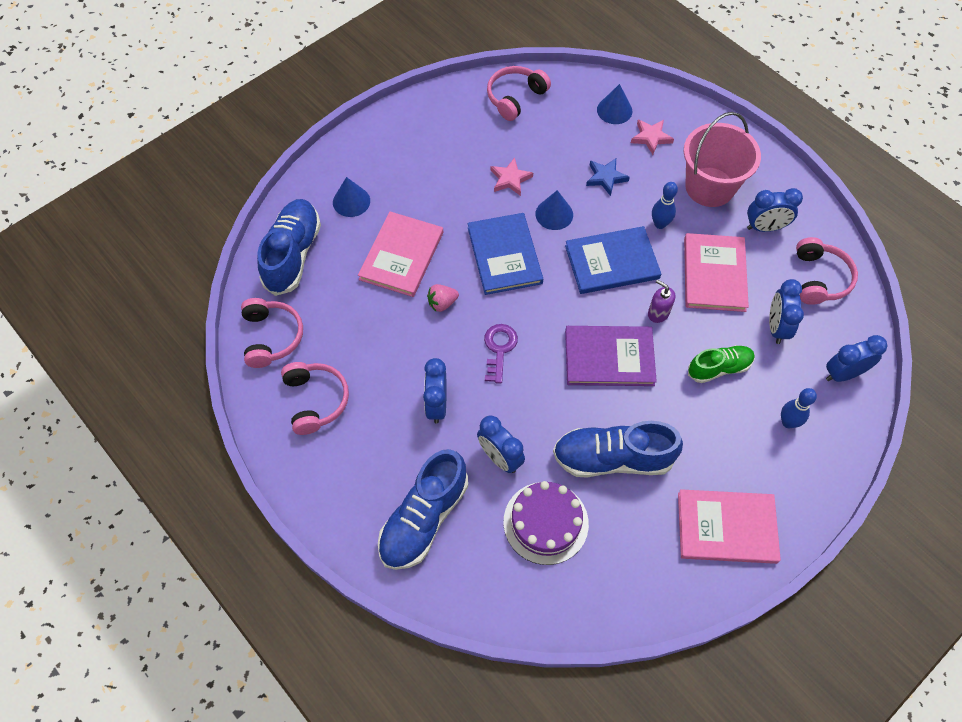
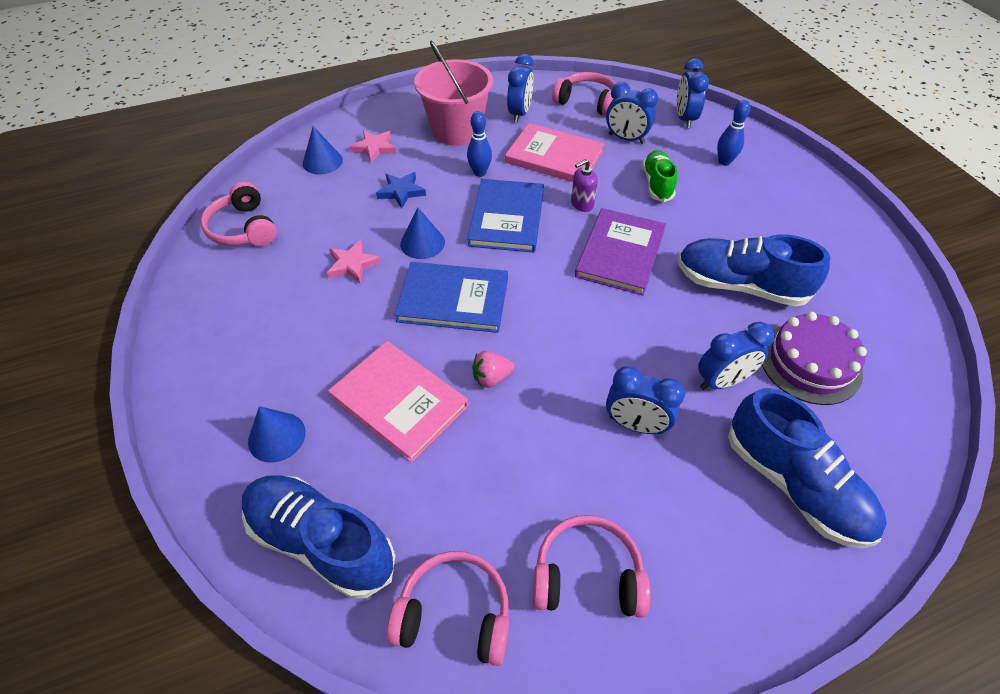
camera: 70 degrees left, 10 degrees down
pink strawberry [427,284,459,312] -> pink strawberry turned 75 degrees clockwise [472,351,514,388]
purple key [484,324,518,384] -> none
blue shoe [553,421,683,478] -> blue shoe turned 90 degrees clockwise [678,234,830,307]
pink book [678,489,781,564] -> none

